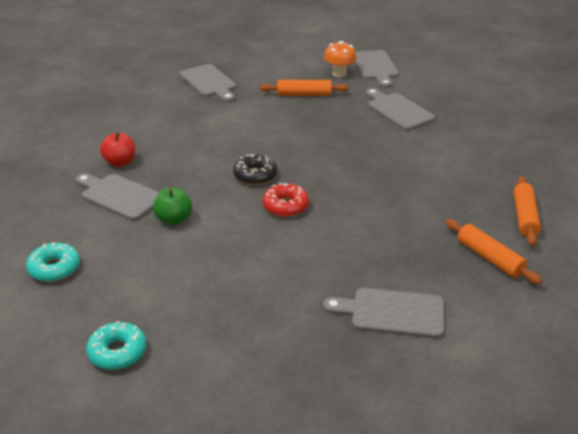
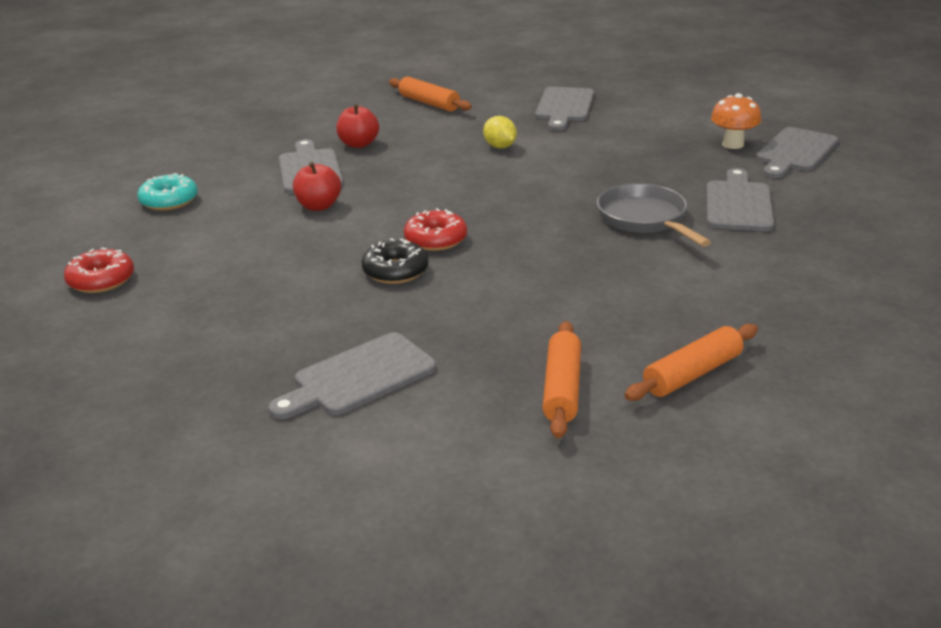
camera: 45 degrees right, 5 degrees down
turquoise donut [86,321,146,370] -> red donut [64,248,134,293]
green apple [153,187,192,225] -> red apple [293,162,341,211]
black donut [233,154,277,185] -> black donut moved to [362,238,428,284]
orange rolling pin [260,80,349,96] -> orange rolling pin moved to [389,77,472,112]
grey cutting board [323,288,444,339] -> grey cutting board turned 90 degrees counterclockwise [268,332,436,419]
none -> yellow lemon [483,116,517,149]
none -> grey pan [597,184,711,247]

